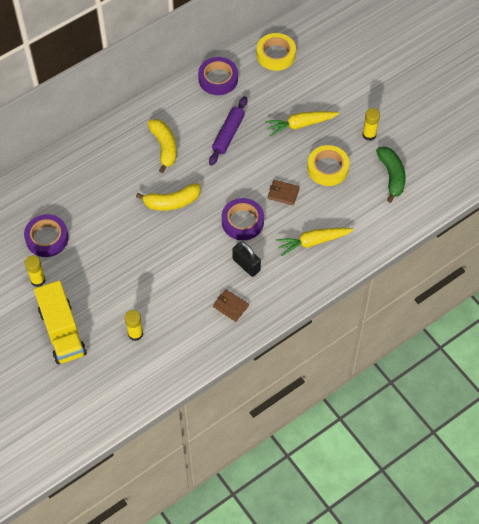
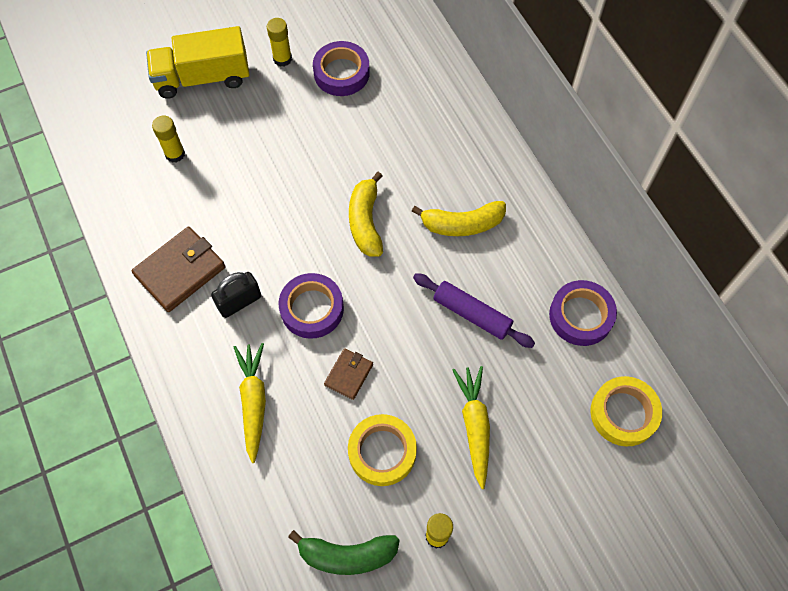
camera: 100 degrees right, 5 degrees up
brown wallet [213,289,249,322] -> brown wallet [132,227,225,312], size x1.81

